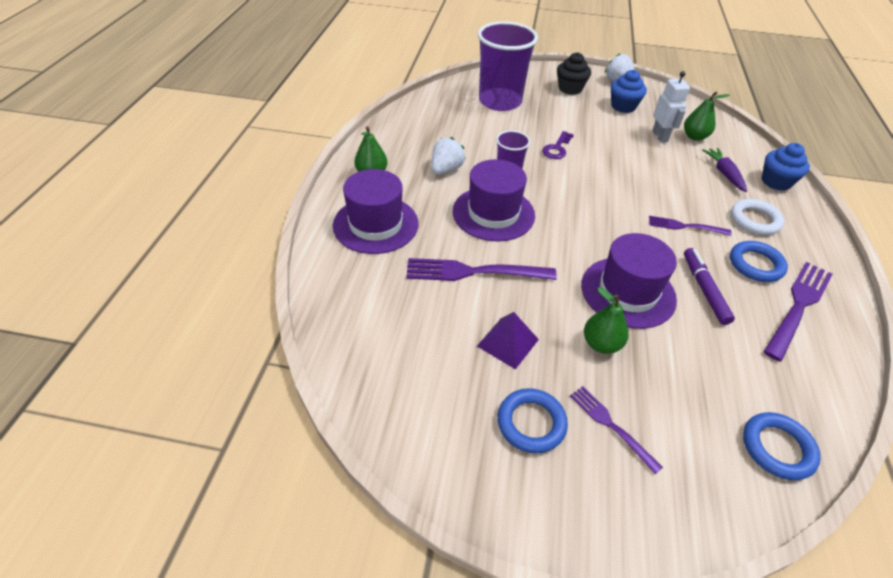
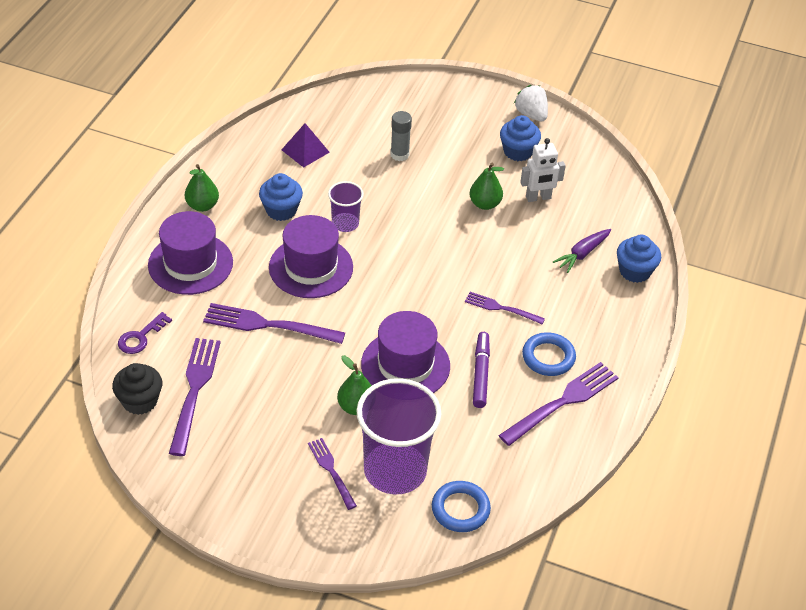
camera: 10 degrees right, 0 degrees up
white strawberry [431,137,466,175] -> blue cupcake [259,173,303,221]
purple cup [477,21,538,111] -> purple cup moved to [356,378,442,494]
purple pyramid [477,312,539,369] -> purple pyramid moved to [282,123,330,168]
blue ring [497,388,568,453] -> none
purple key [542,131,574,159] -> purple key moved to [118,312,172,354]
black cupcake [557,52,591,95] -> black cupcake moved to [112,363,162,415]
white robot [652,71,690,142] -> white robot turned 75 degrees clockwise [520,138,566,202]
green pear [684,91,730,141] -> green pear moved to [469,163,504,210]
purple carrot [702,148,747,192] -> purple carrot turned 135 degrees counterclockwise [553,229,611,273]
white ring [731,199,784,235] -> none
none -> purple fork [169,338,221,456]
none -> grey glue stick [390,111,412,161]

